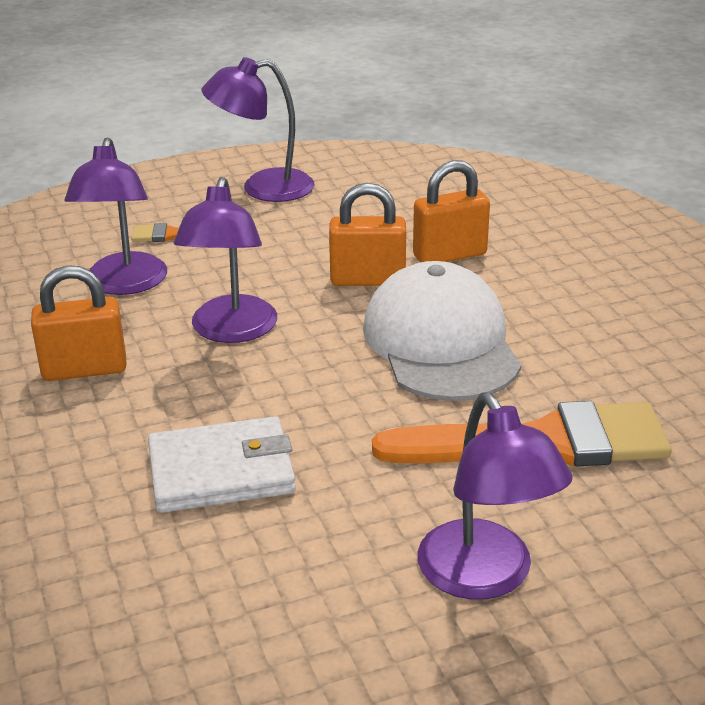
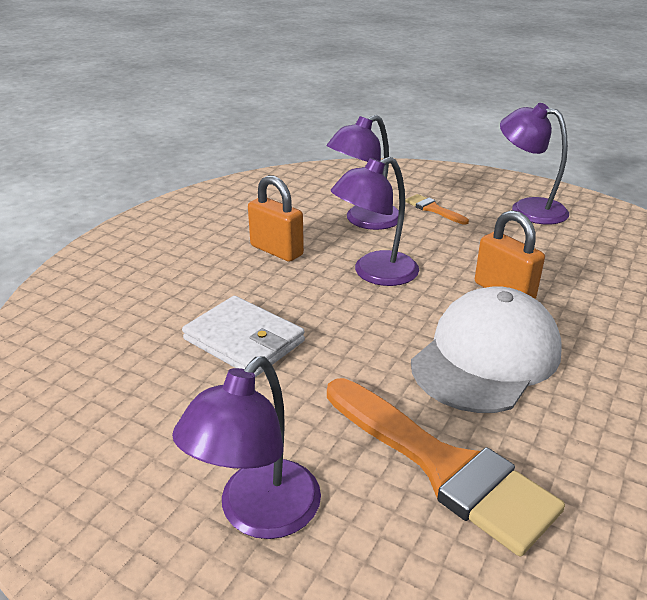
camera: 50 degrees right, 0 degrees up
orange padlock [413,160,490,263] -> none

